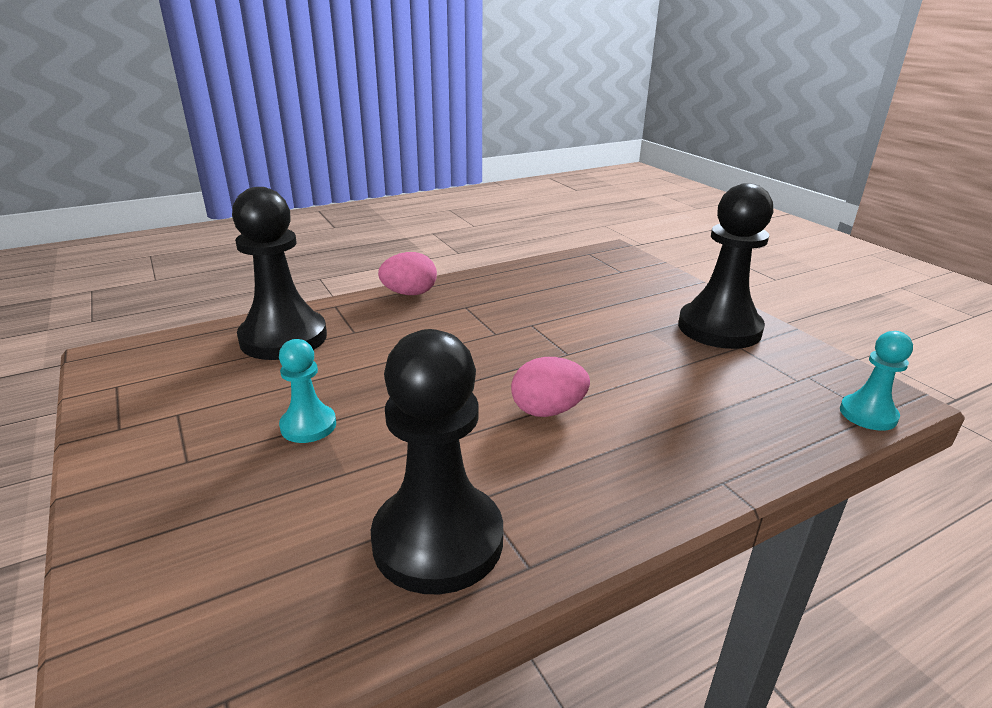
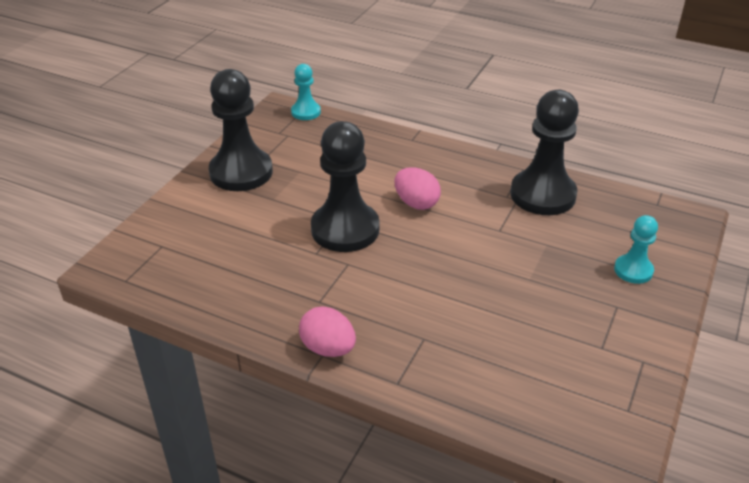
camera: 125 degrees left, 10 degrees up
black pawn [232,187,327,360] -> black pawn moved to [311,121,380,252]
turquoise pawn [279,339,336,443] -> turquoise pawn moved to [614,215,658,284]

